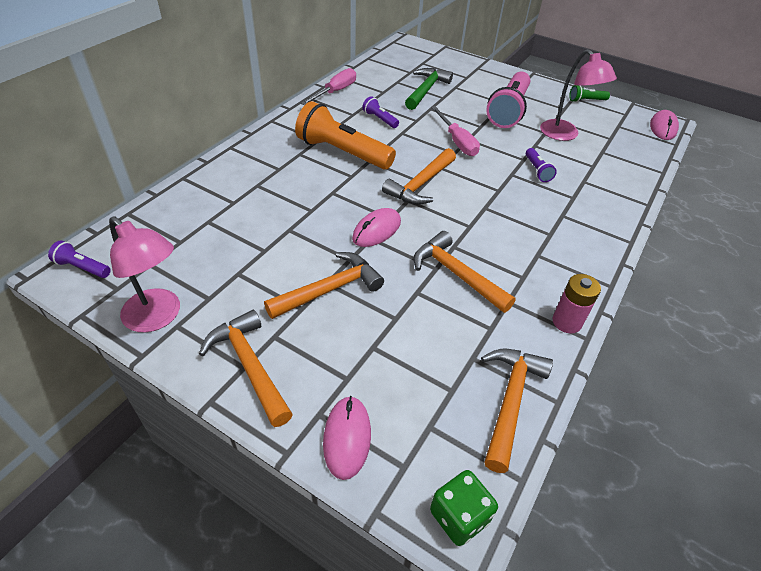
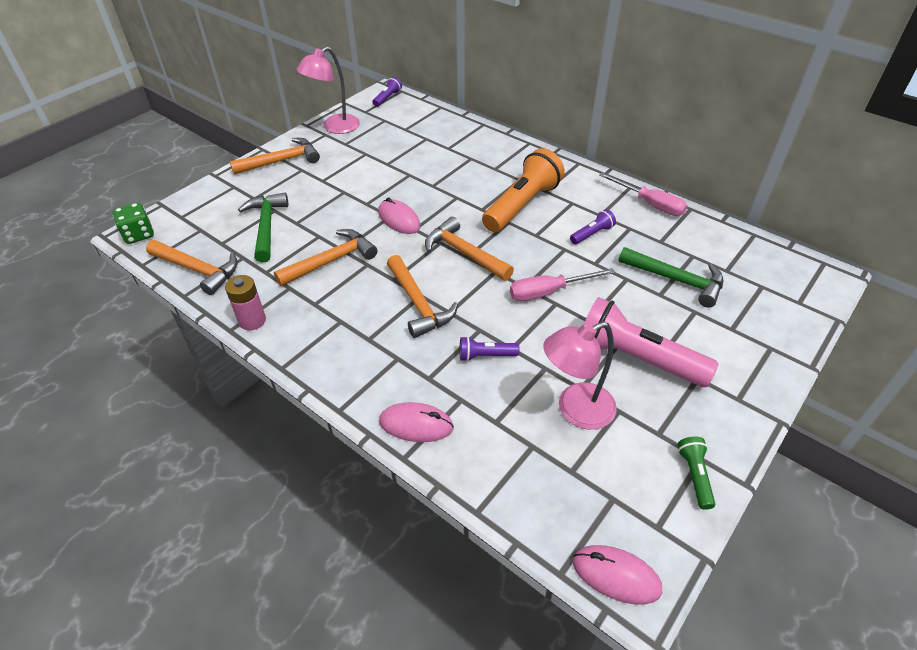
camera: 100 degrees right, 0 degrees up
orange hammer [264,252,384,319] -> orange hammer moved to [387,255,458,338]
pink mouse [323,396,371,480] -> pink mouse moved to [379,402,454,442]
none -> green hammer [238,193,288,263]

